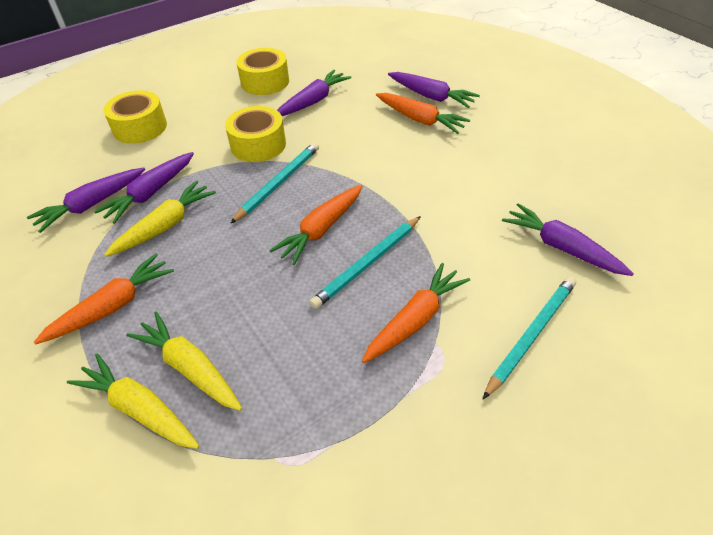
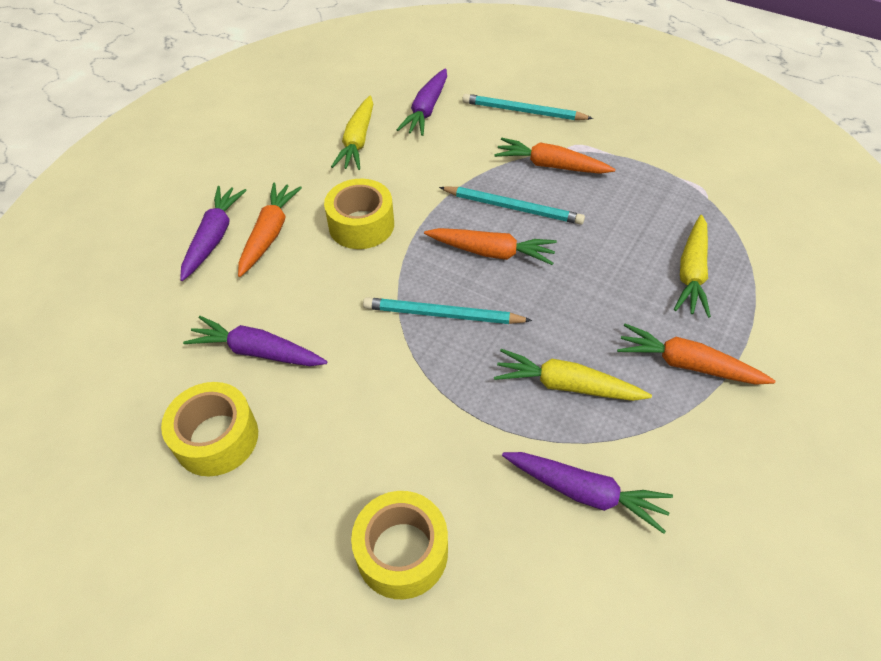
camera: 115 degrees left, 5 degrees up
yellow carrot [67,354,200,449] -> yellow carrot moved to [331,96,373,170]
purple carrot [94,152,194,224] -> none
yellow tape [225,106,286,162] -> yellow tape moved to [324,179,394,249]

